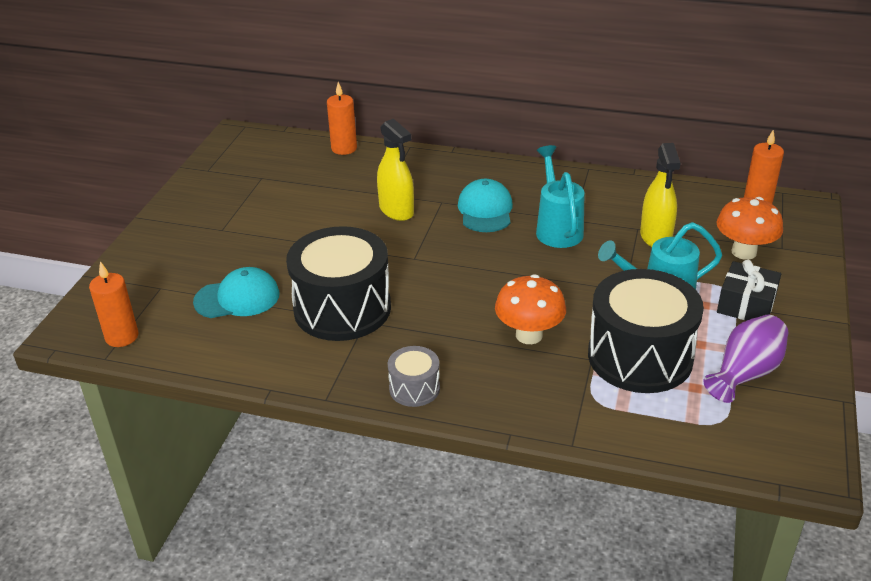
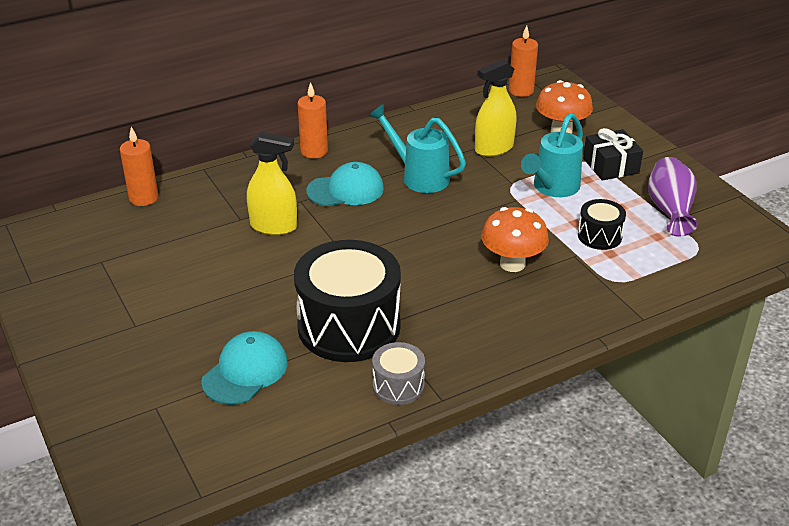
camera: 45 degrees left, 0 degrees up
orange candle [89,261,138,347] -> orange candle moved to [297,82,328,159]
grey drum [388,346,440,407] -> grey drum moved to [372,342,425,405]
turquoise cap [458,179,513,232] -> turquoise cap turned 120 degrees clockwise [306,162,384,206]
black drum [588,269,704,393] -> black drum [578,199,626,250], size x0.47
yellow spray bottle [640,143,681,247] -> yellow spray bottle turned 105 degrees clockwise [475,59,516,157]

